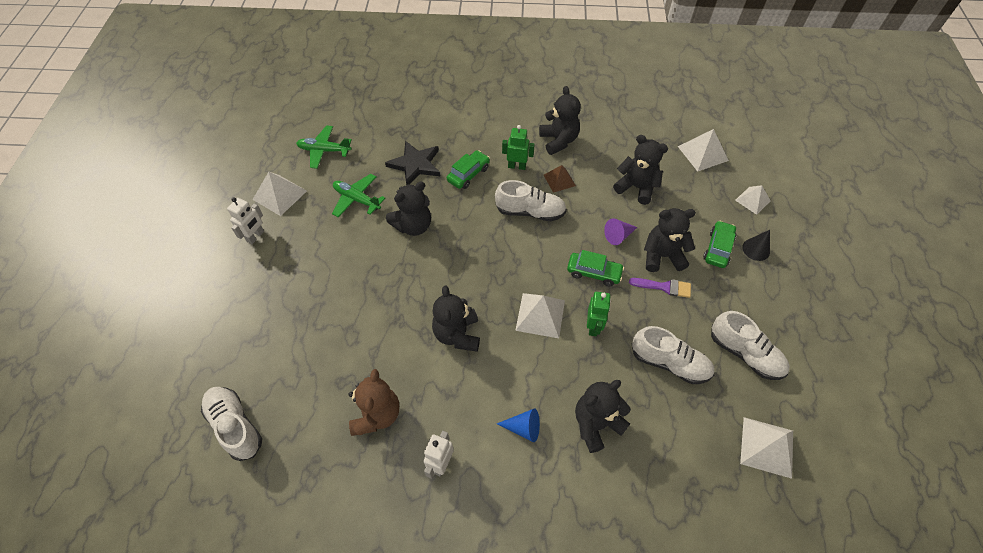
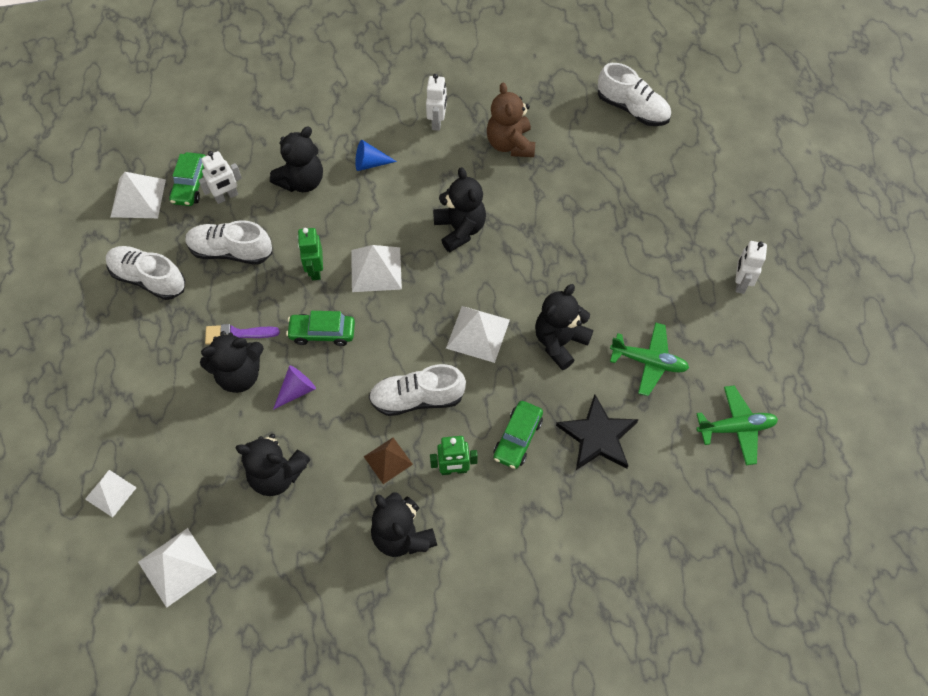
camera: 165 degrees right, 5 degrees up
white pyramid [252,172,307,216] -> white pyramid moved to [446,306,510,363]
green car [703,221,736,268] -> green car moved to [169,152,206,206]
black cone [742,230,770,261] -> none
none -> white robot [198,151,242,204]

